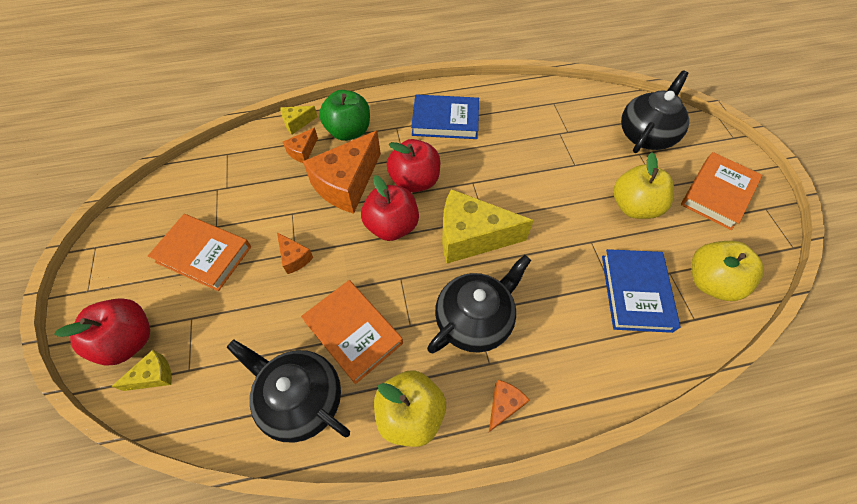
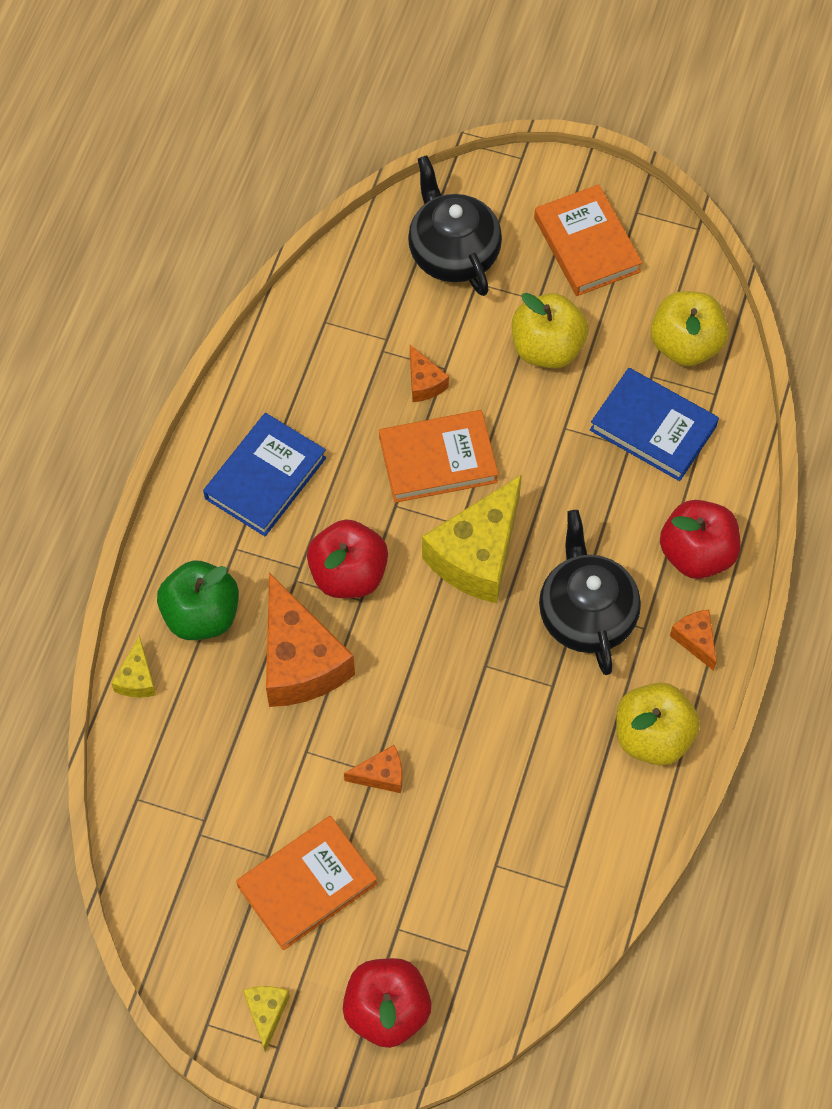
camera: 60 degrees left, 5 degrees up
yellow cheese [111,350,172,391] -> yellow cheese moved to [243,986,290,1052]
black teapot [226,340,350,443] -> none
orange cheese [283,128,318,163] -> orange cheese moved to [410,345,449,402]
orange book [301,280,403,384] -> orange book moved to [379,410,498,503]
red apple [361,175,419,241] -> red apple moved to [660,500,741,579]

